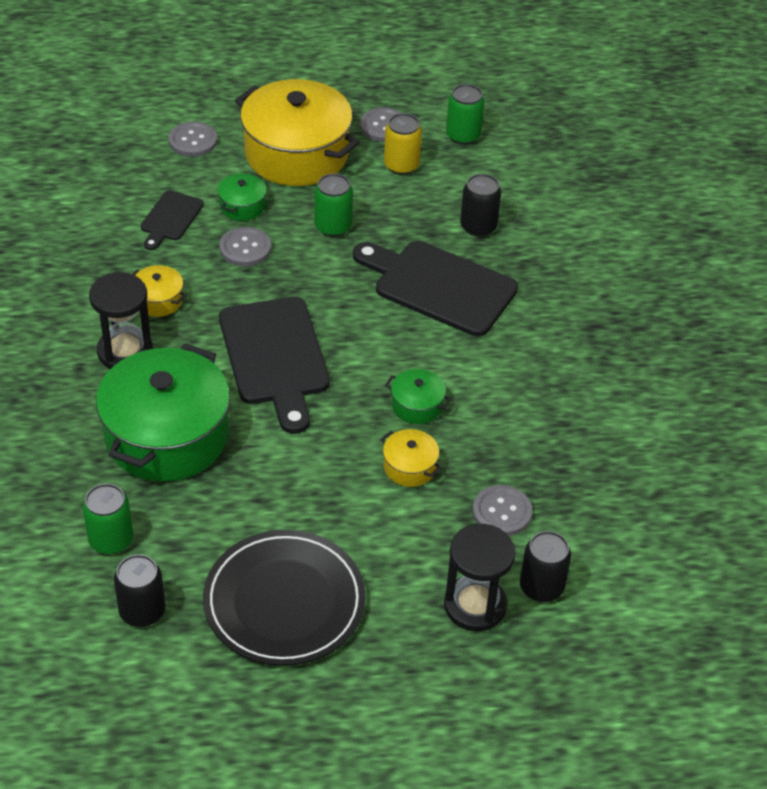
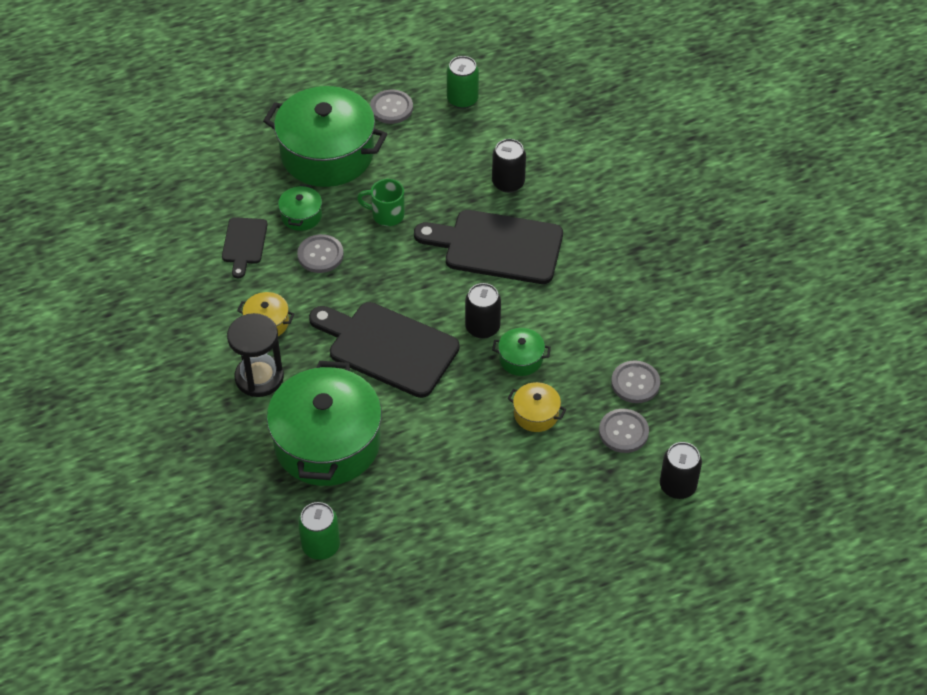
camera: 15 degrees left, 5 degrees up
black can [114,554,165,627] -> black can moved to [465,283,501,339]
grey button [168,122,217,157] -> grey button moved to [611,360,660,403]
black plate [203,530,366,666] -> none
black cutting board [219,297,330,434] -> black cutting board turned 150 degrees clockwise [309,302,460,398]
yellow pot [235,79,360,186] -> green pot [263,86,387,187]
green can [315,173,353,237] -> green mug [357,179,405,226]
yellow can [384,113,422,175] -> none
black hourglass [444,524,516,631] -> none

